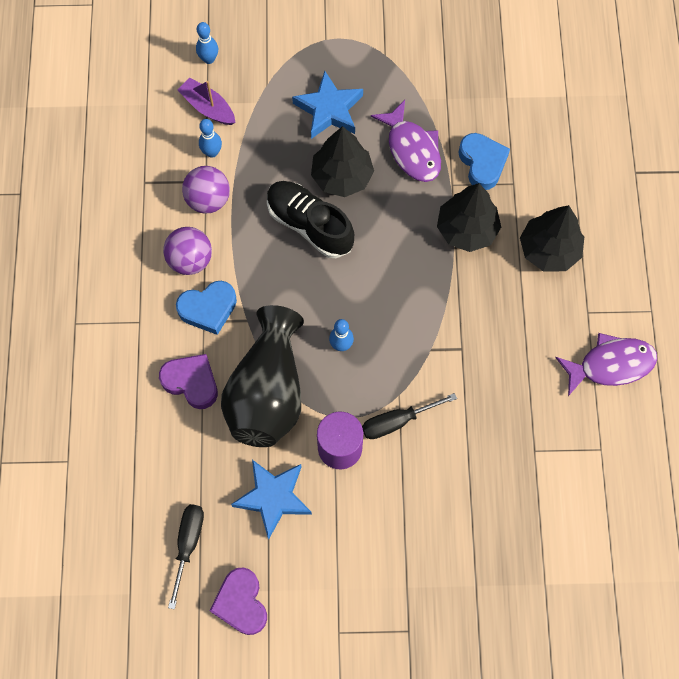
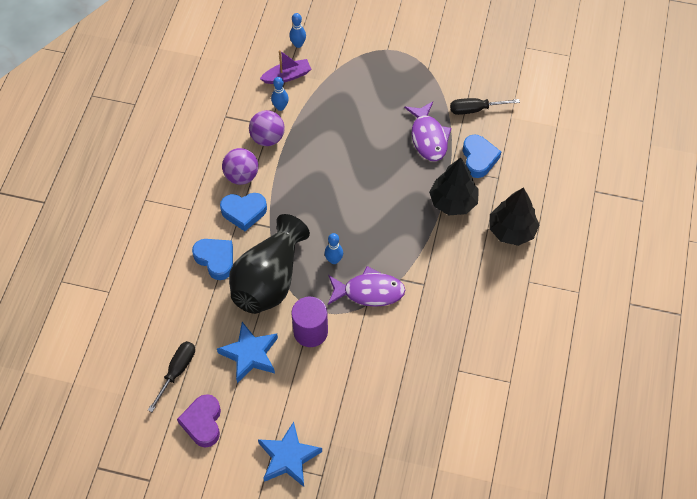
camera: 15 degrees right, 10 degrees down
purple heart [159,354,218,409] -> blue heart [192,239,233,280]
purple boat [178,78,235,125] -> purple boat turned 105 degrees clockwise [260,50,311,84]
black shoe [267,181,354,258] -> none
blue star [292,71,363,139] -> blue star moved to [258,422,322,487]
black tree [311,126,374,197] -> none
black screwdriver [362,393,457,439] -> black screwdriver moved to [450,98,520,115]
purple fish [555,333,657,396] -> purple fish moved to [328,266,405,307]

